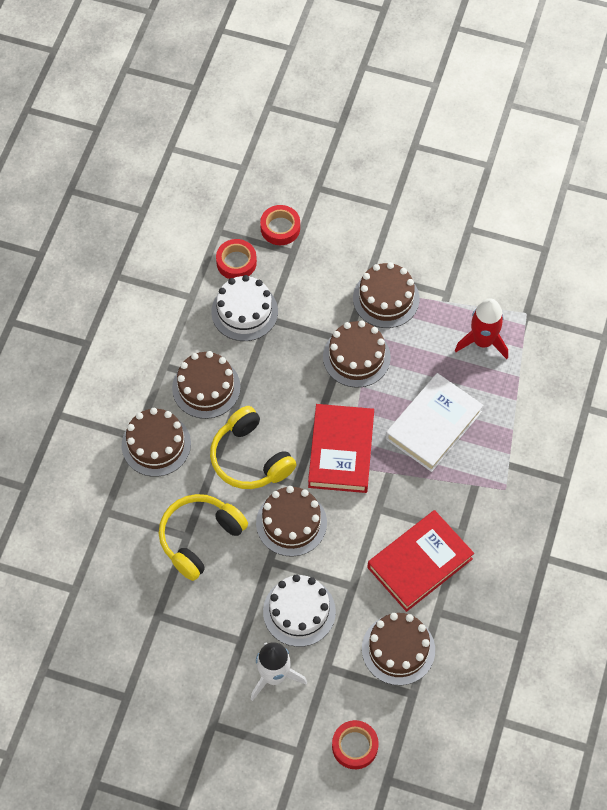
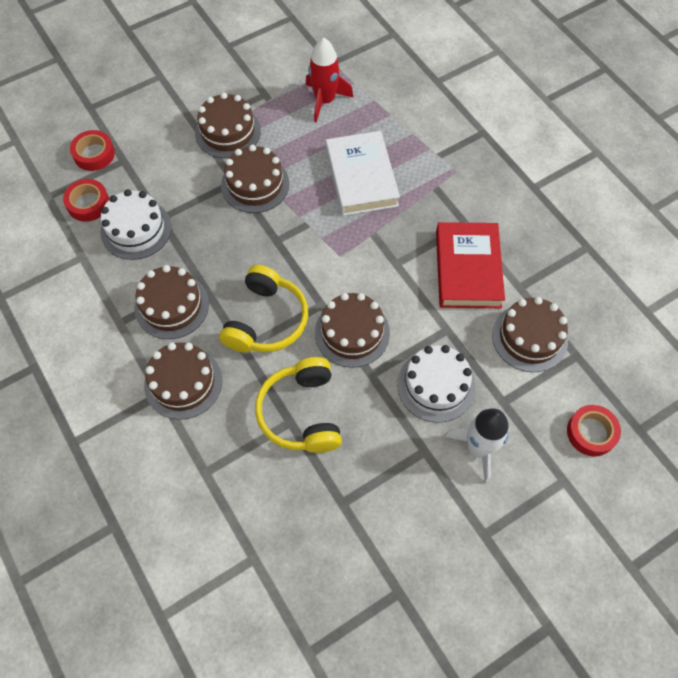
camera: 50 degrees left, 0 degrees up
yellow headphones [210,406,297,489] -> yellow headphones turned 75 degrees counterclockwise [219,265,309,353]
red book [308,404,374,493] -> none

